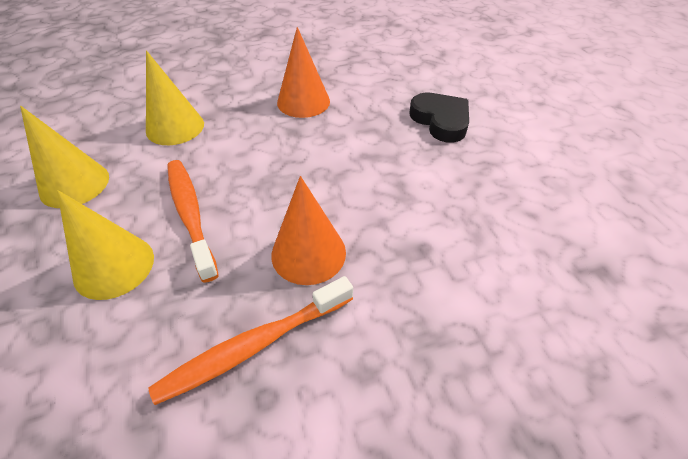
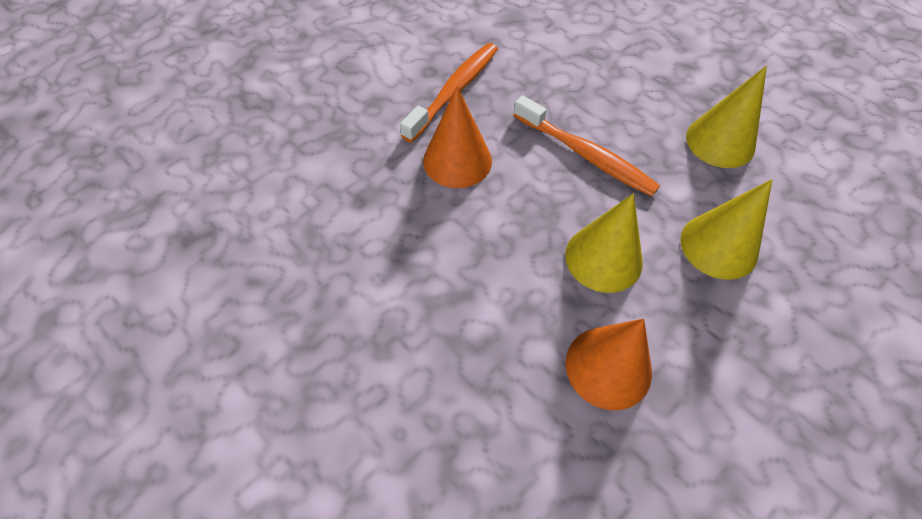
camera: 155 degrees right, 10 degrees up
yellow cone [57,190,154,300] -> yellow cone moved to [565,193,643,293]
black heart [409,93,469,143] -> none

